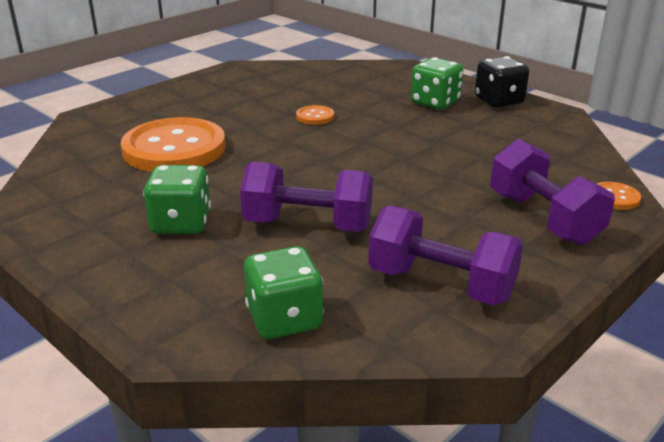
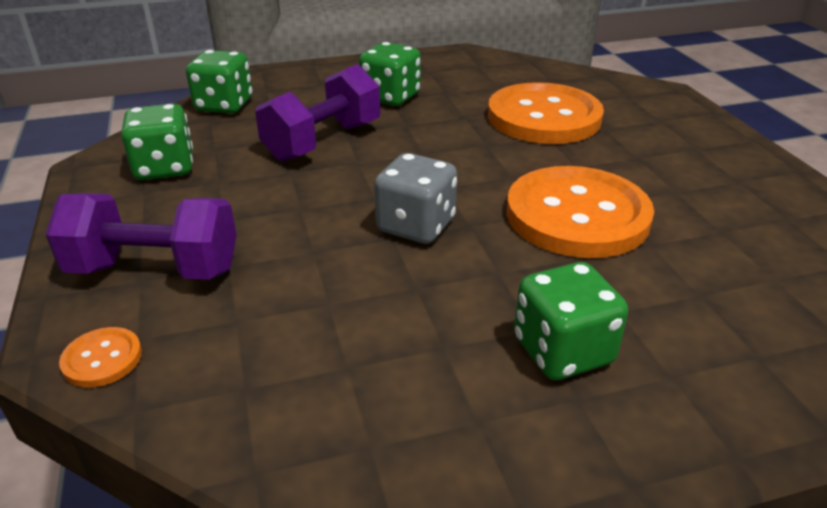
camera: 120 degrees right, 5 degrees up
orange button [296,105,334,125] -> orange button [506,166,654,258], size x2.44
purple dumbbell [368,206,523,306] -> green dice [121,104,193,180]
black dice [475,56,529,107] -> none
none -> grey dice [374,153,457,244]

